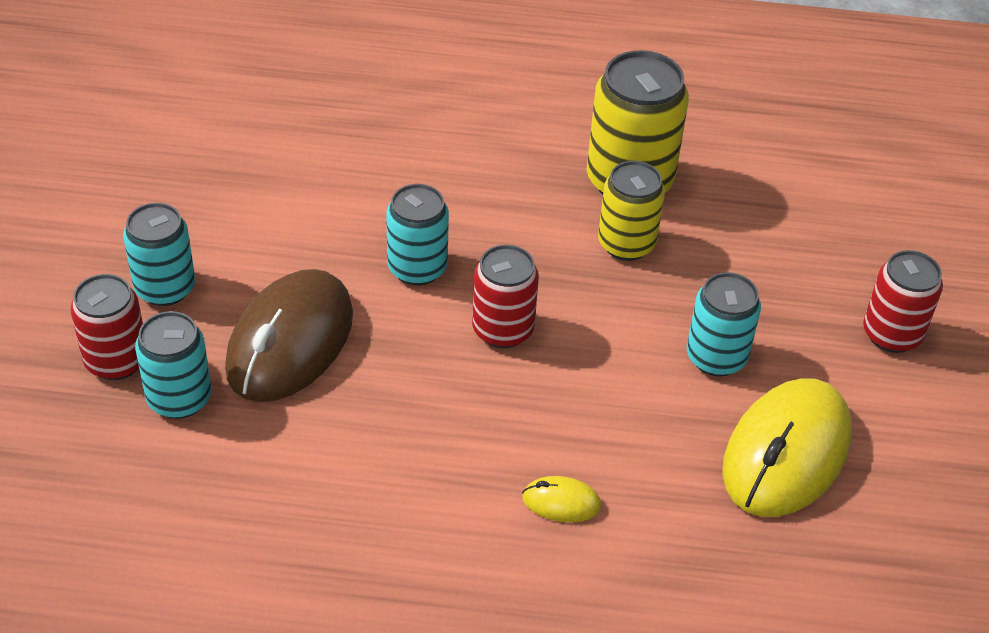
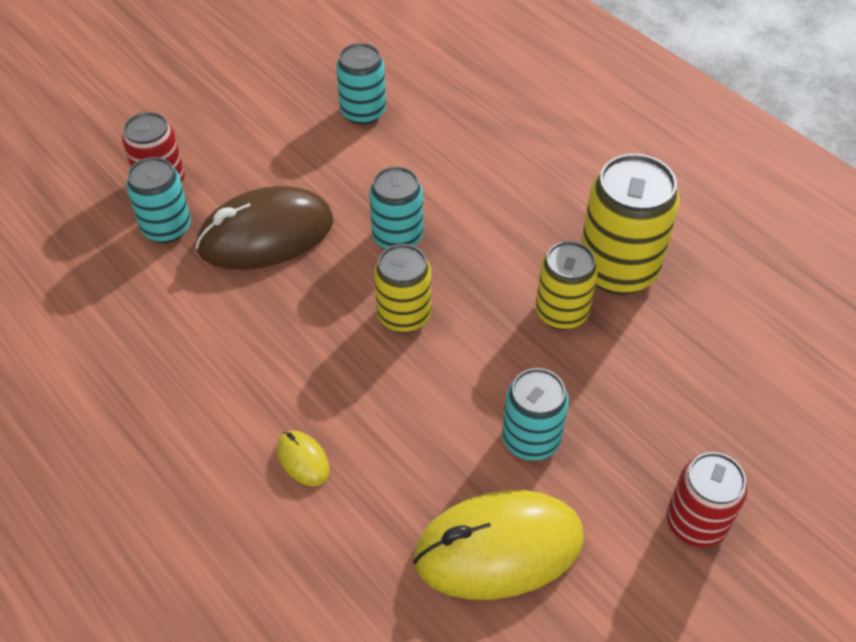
camera: 45 degrees right, 5 degrees up
turquoise can [123,203,195,306] -> turquoise can moved to [336,43,386,125]
red can [472,245,539,348] -> yellow can [374,244,431,333]

